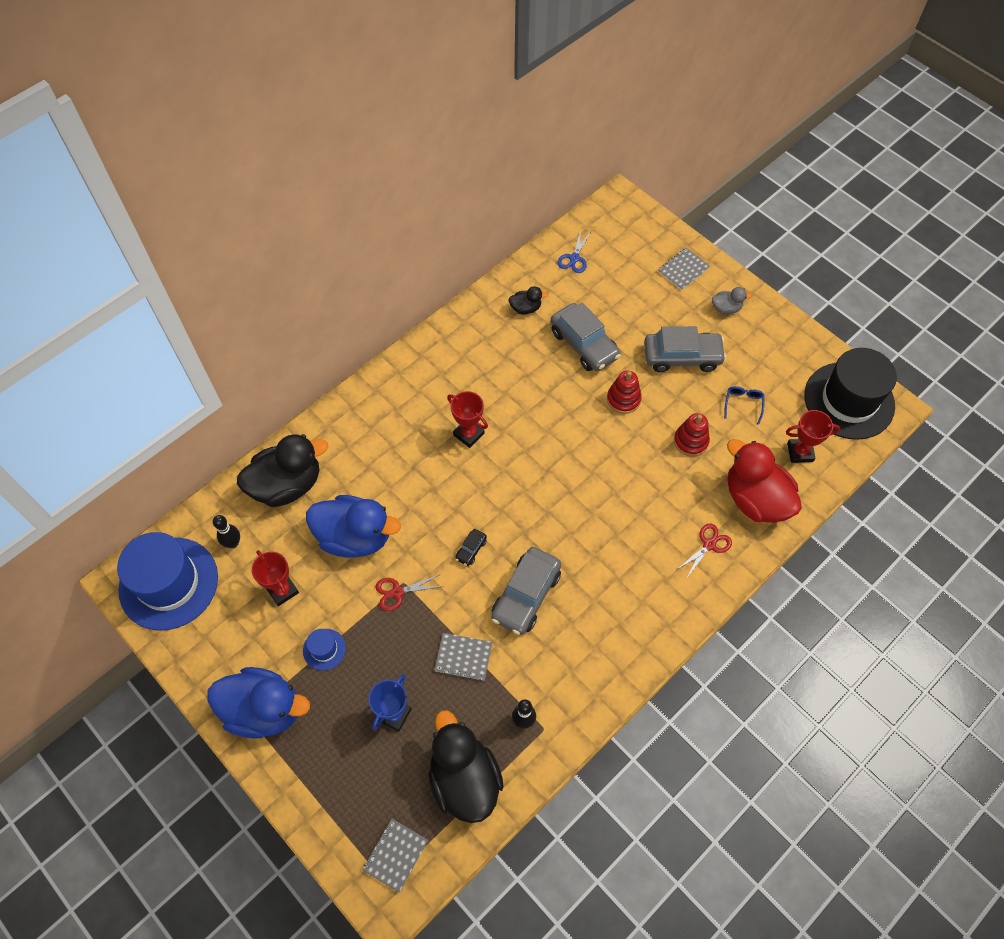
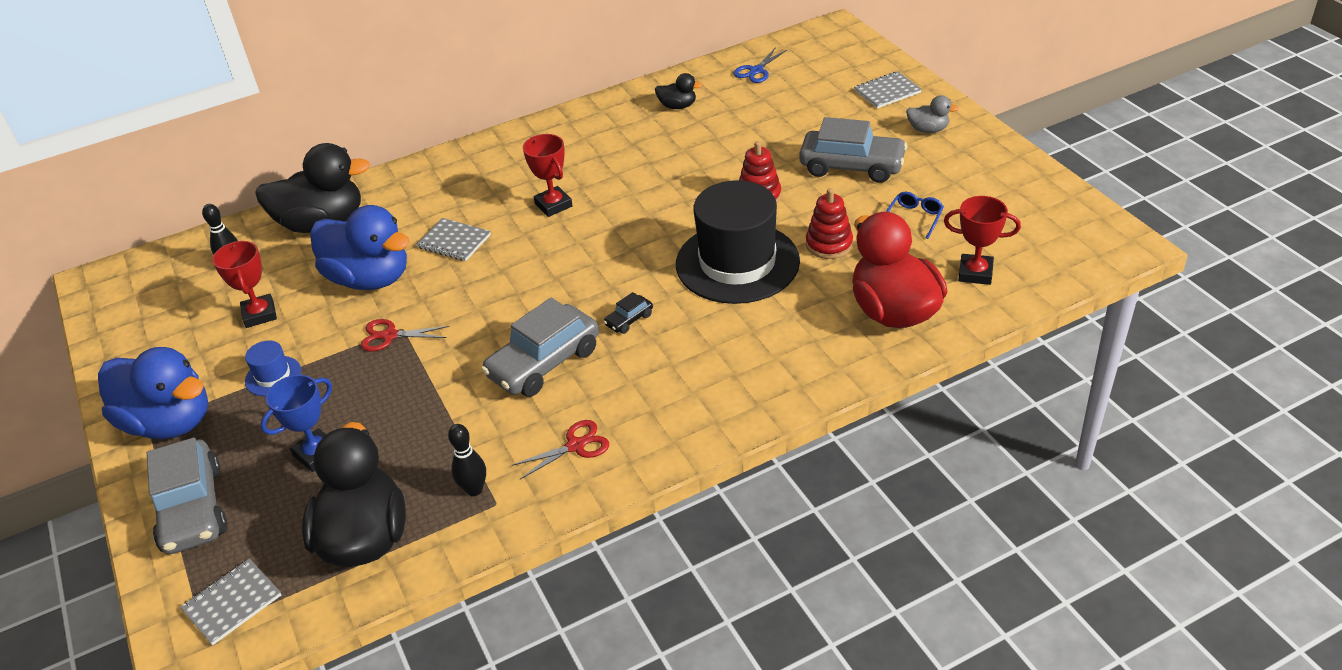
camera: 20 degrees right, 20 degrees down
blue hat [117,532,218,631] -> none
grey notebook [434,633,492,681] -> grey notebook moved to [416,218,491,261]
black car [455,529,487,566] -> black car moved to [603,292,653,334]
grey car [551,302,621,371] -> grey car moved to [147,438,227,554]
red scissors [676,524,732,578] -> red scissors moved to [511,420,609,479]
black hat [804,348,897,440] -> black hat moved to [676,180,800,304]

